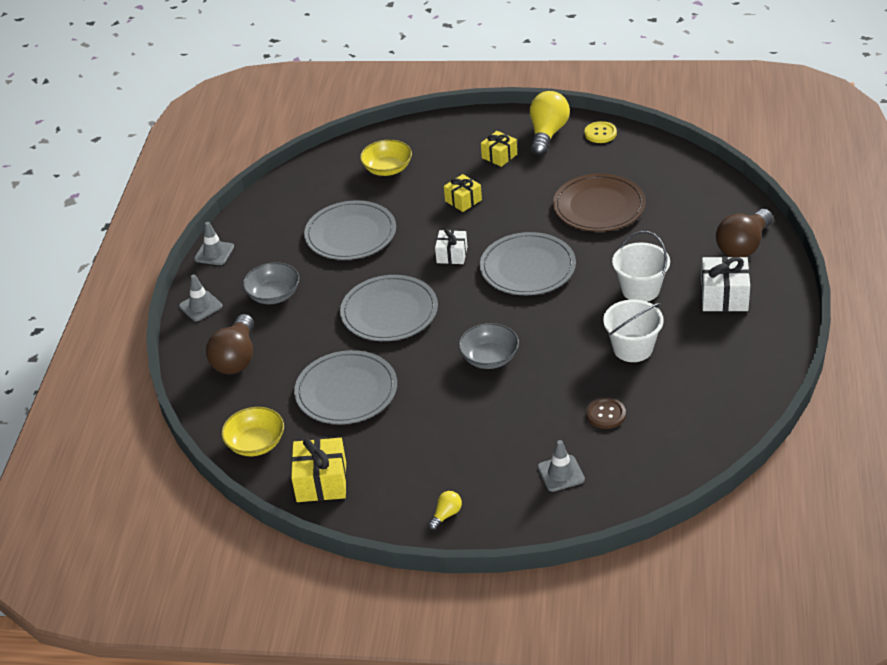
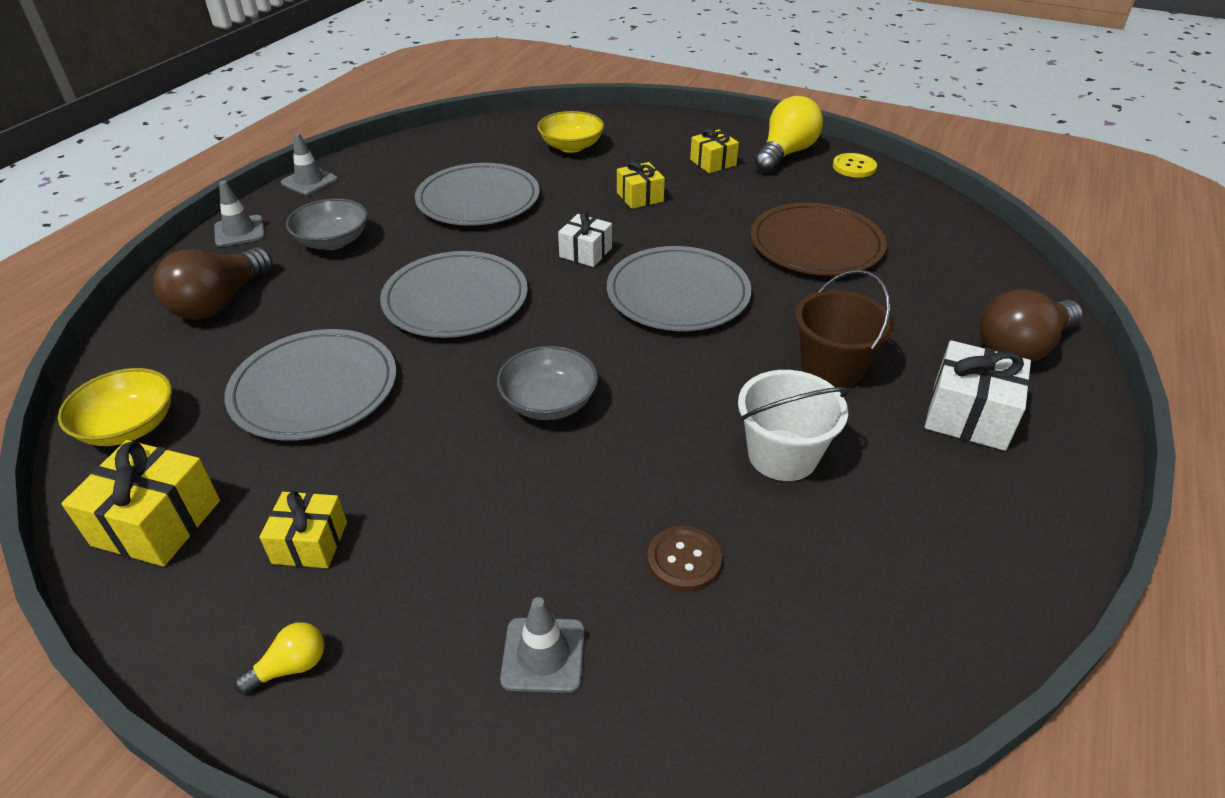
camera: 15 degrees right, 0 degrees up
white bucket [612,231,670,302] -> brown bucket [795,269,894,387]
none -> yellow gift [259,491,347,568]

